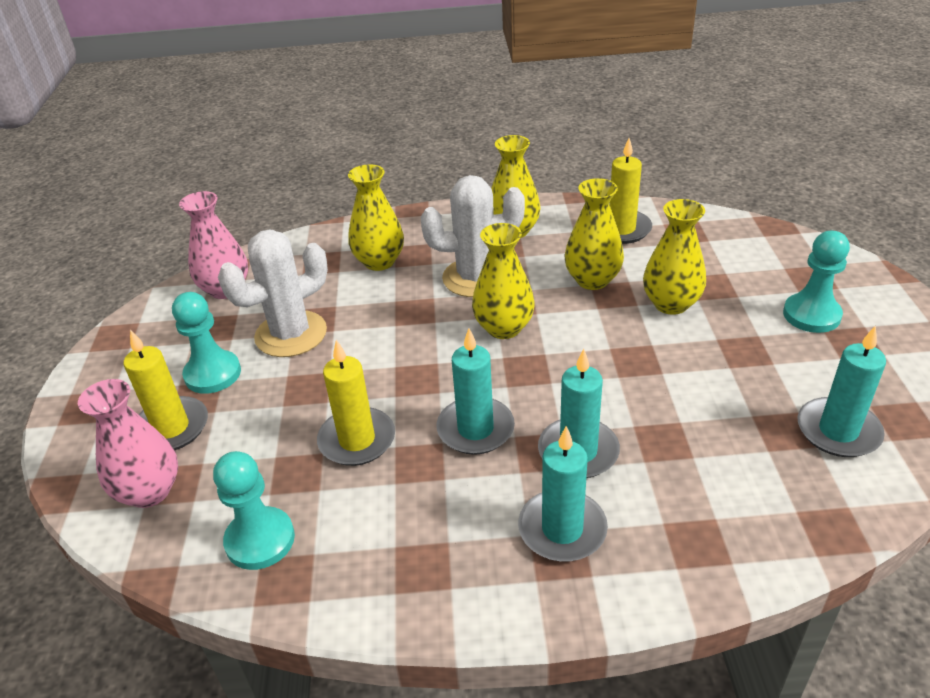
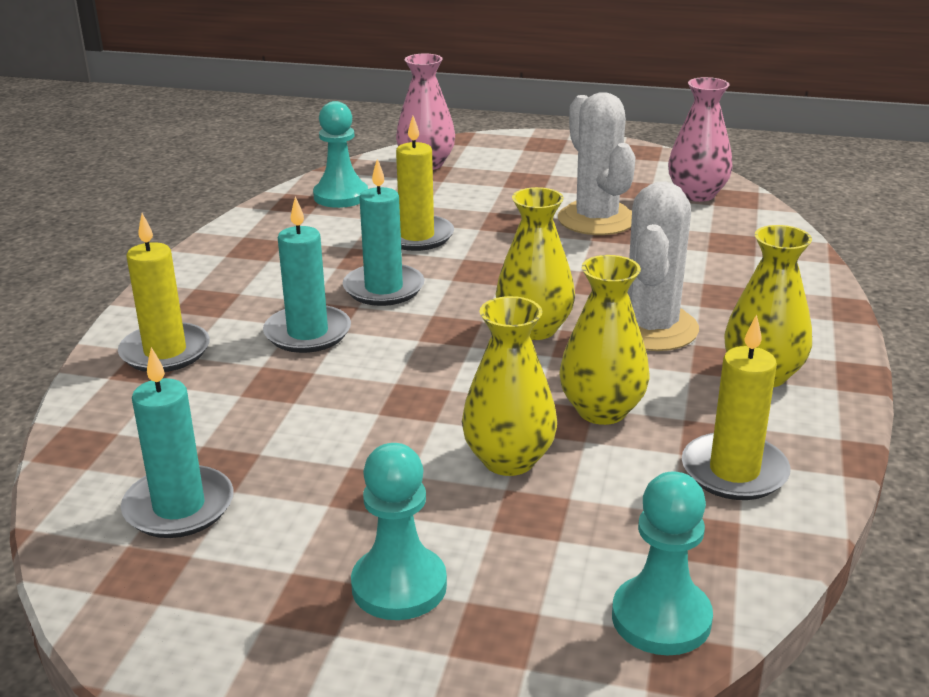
camera: 105 degrees right, 10 degrees down
yellow candle [124,330,208,450] -> yellow candle moved to [118,213,210,372]
turquoise pawn [172,292,241,394] -> turquoise pawn moved to [612,471,713,655]
yellow vase [348,164,404,271] -> none
turquoise candle [518,426,608,562] -> none

